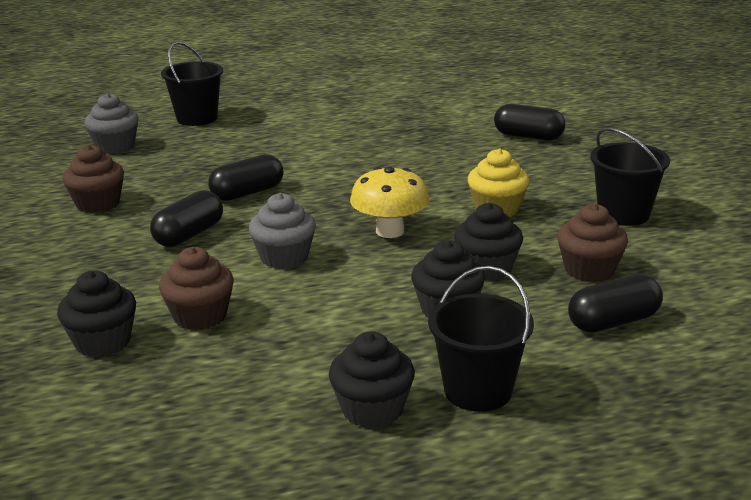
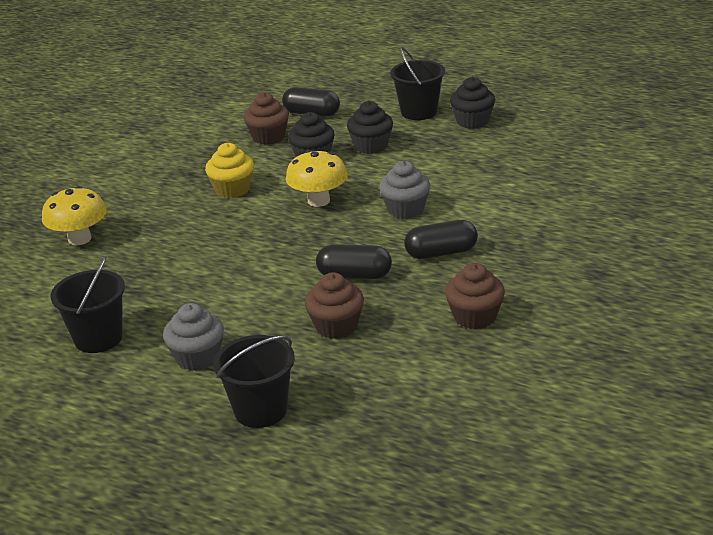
camera: 135 degrees left, 5 degrees up
black cupcake [57,270,136,357] -> none
grey cupcake [85,93,138,154] -> grey cupcake moved to [163,303,224,371]
brown cupcake [159,247,234,330] -> brown cupcake moved to [305,272,364,339]
black capsule [494,104,566,140] -> yellow mushroom [42,186,107,245]
black bucket [590,128,670,226] -> black bucket moved to [51,256,125,353]

